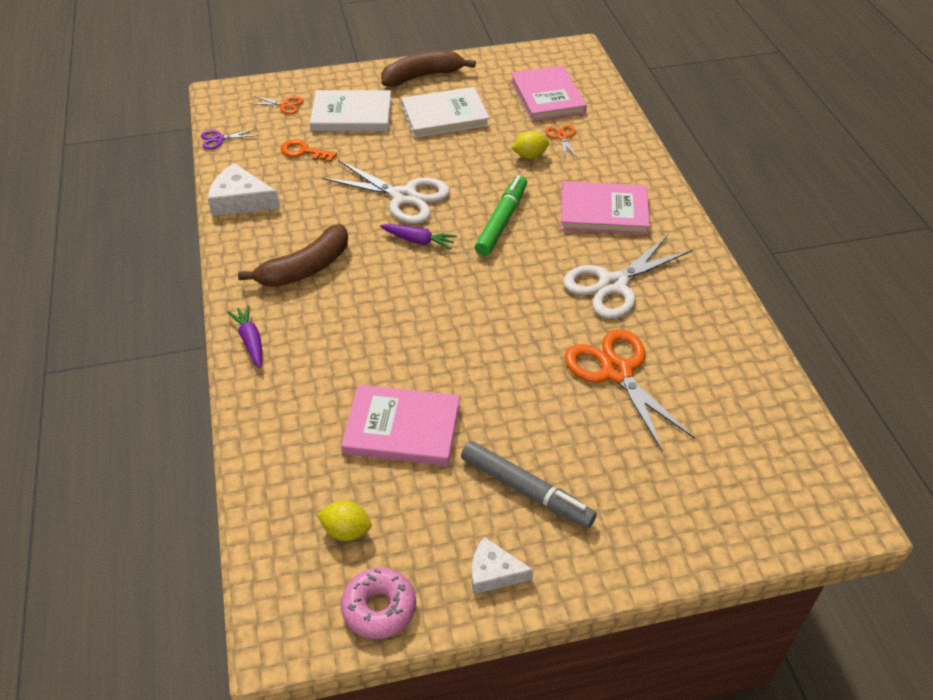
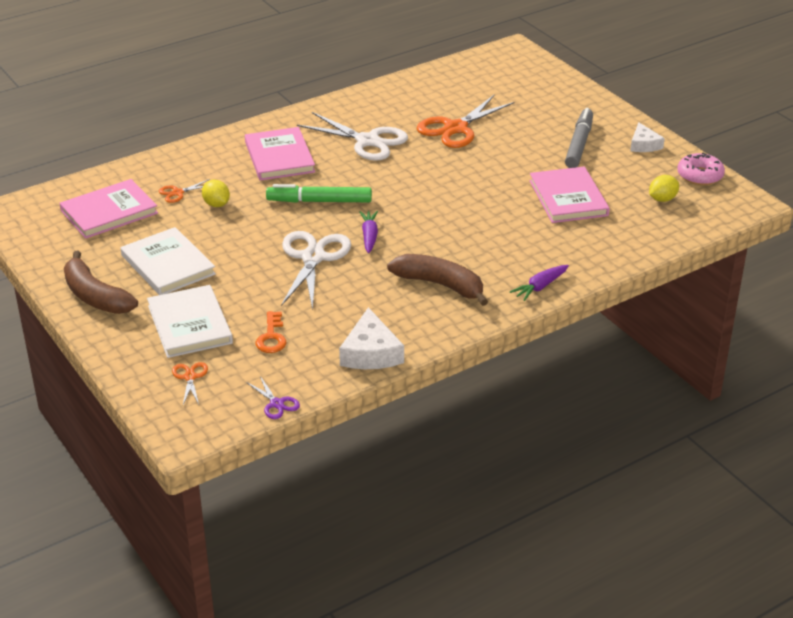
camera: 110 degrees left, 10 degrees down
yellow lemon [317,501,371,541] -> yellow lemon turned 60 degrees clockwise [649,175,679,202]

